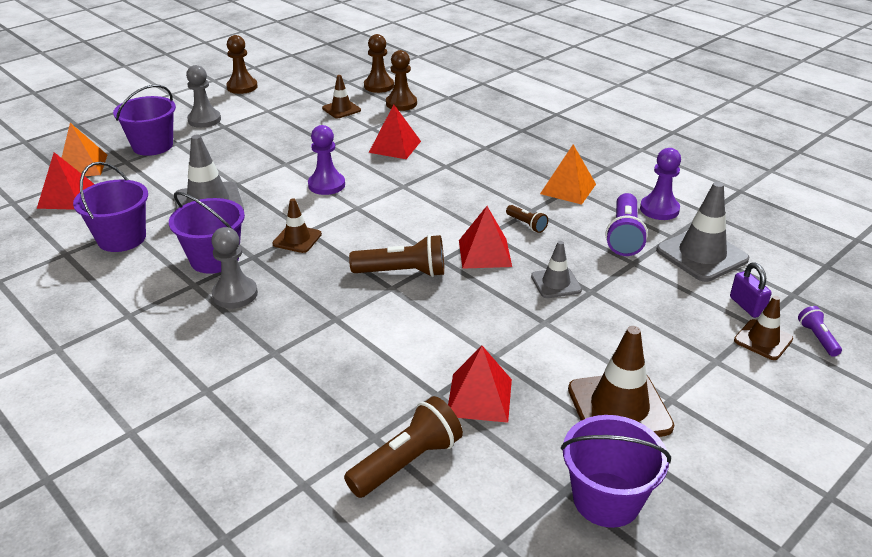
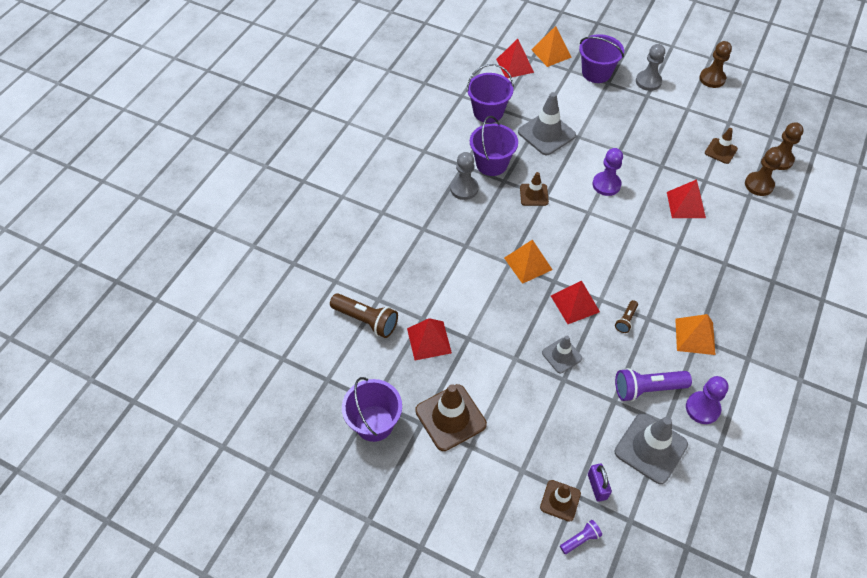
camera: 70 degrees right, 20 degrees up
brown flashlight [349,234,444,277] -> orange pyramid [504,240,553,284]
purple padlock [730,263,772,318] -> purple padlock turned 60 degrees counterclockwise [588,464,612,502]

